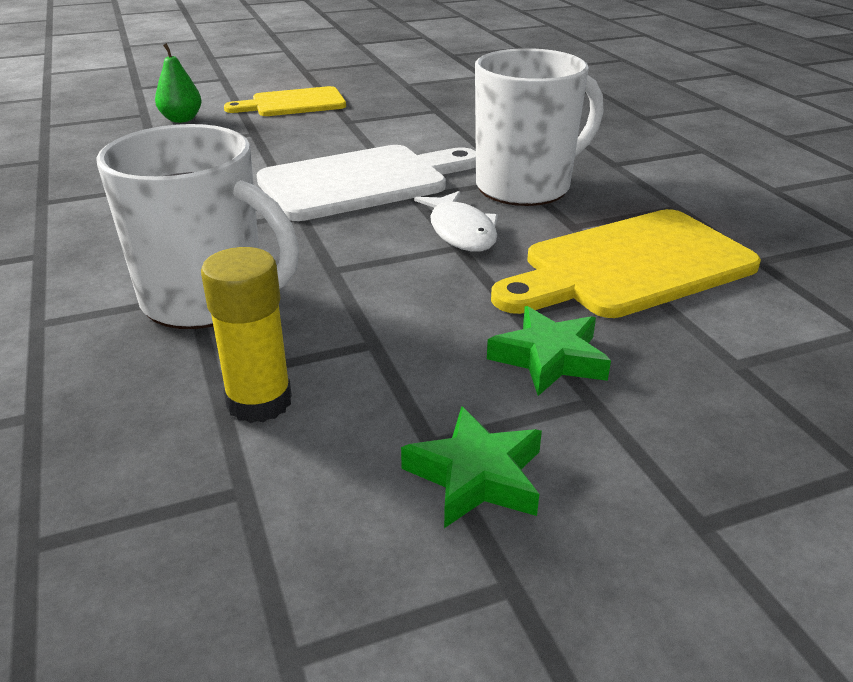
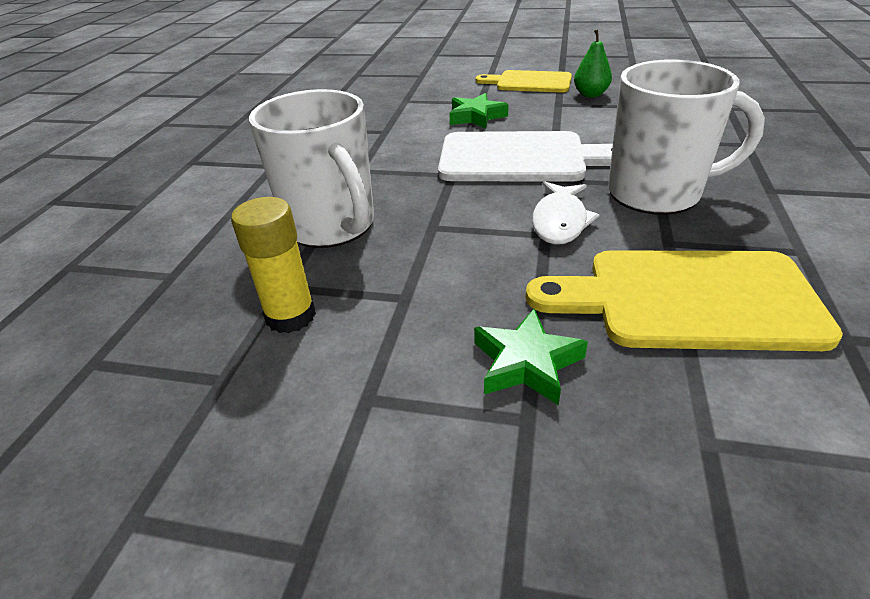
camera: 35 degrees right, 5 degrees up
green pear [155,43,202,123] -> green pear moved to [574,30,612,97]
green star [401,406,542,528] -> green star moved to [449,93,509,129]

